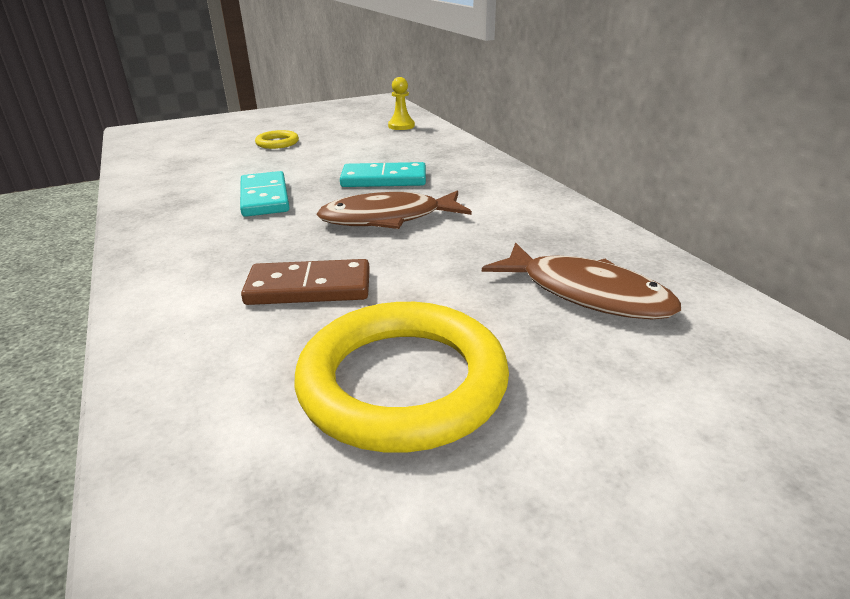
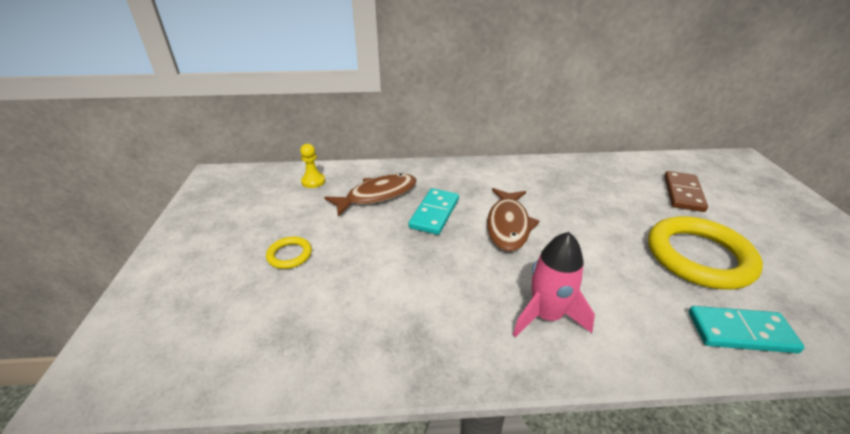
camera: 70 degrees left, 5 degrees up
turquoise domino [240,171,290,217] -> turquoise domino moved to [689,306,805,353]
brown domino [241,259,370,305] -> brown domino moved to [664,171,708,212]
brown fish [482,243,681,319] -> brown fish moved to [324,173,417,216]
none -> pink rocket [513,232,595,337]

